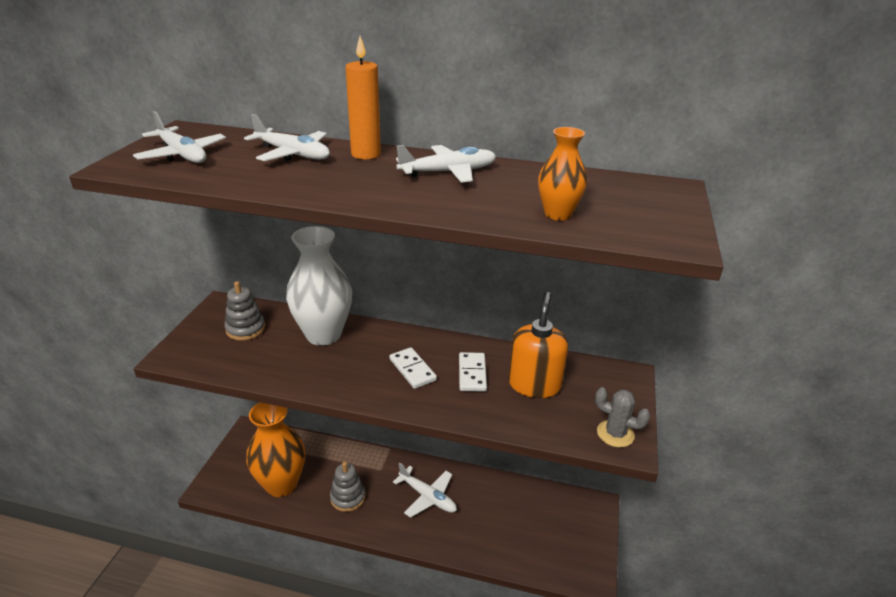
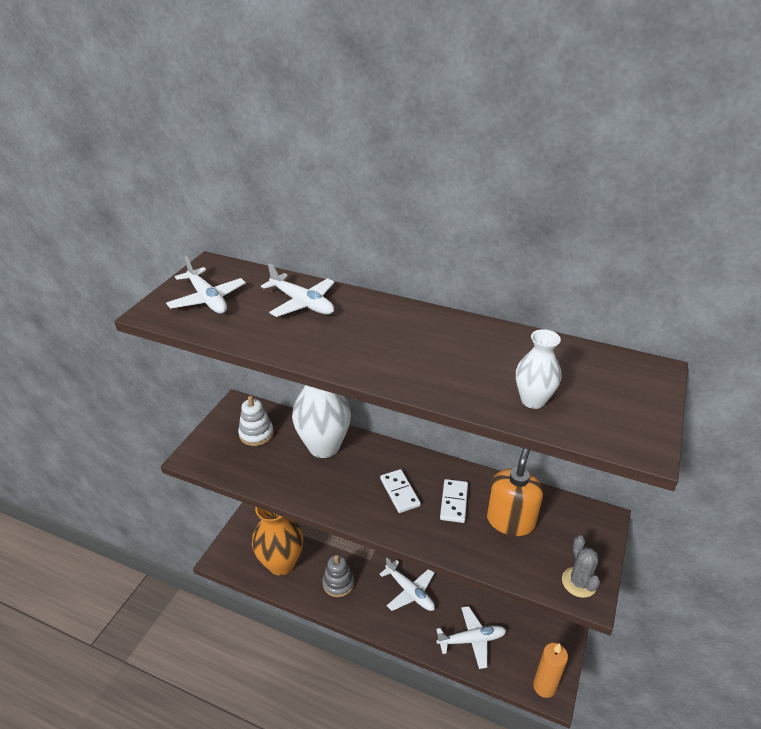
camera: 10 degrees right, 5 degrees up
grey stacking toy [224,281,265,341] -> white stacking toy [238,396,274,446]
orange candle [345,36,381,159] -> orange candle moved to [533,643,568,698]
white plane [396,145,496,183] -> white plane moved to [436,606,507,669]
orange vase [538,127,587,221] -> white vase [516,329,562,409]
grey cactus [595,387,650,447] -> grey cactus turned 45 degrees clockwise [562,535,600,598]

